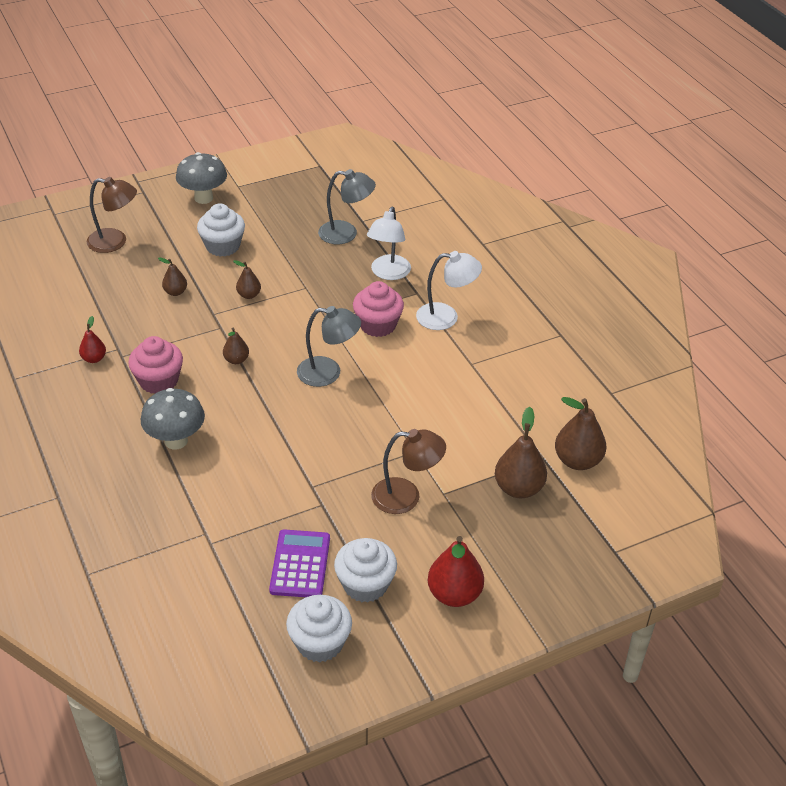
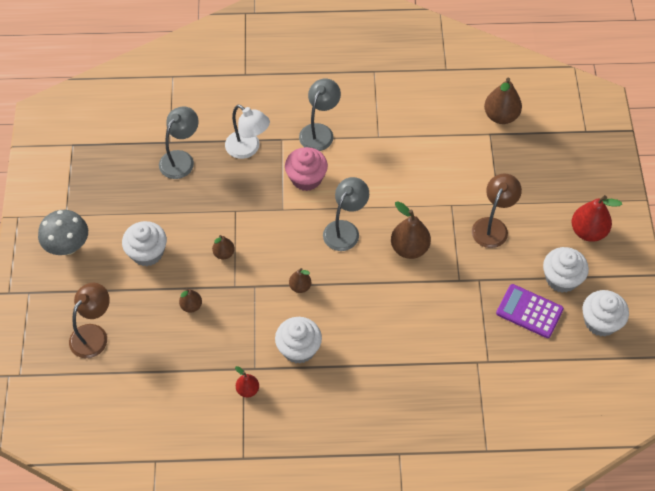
camera: 65 degrees left, 15 degrees up
pink cupcake [128,336,183,394] -> white cupcake [275,317,322,364]
grey mushroom [141,388,205,450] -> none
white lamp [416,251,482,330] -> grey lamp [299,79,341,151]
brown pear [495,407,547,498] -> brown pear moved to [391,201,431,259]

